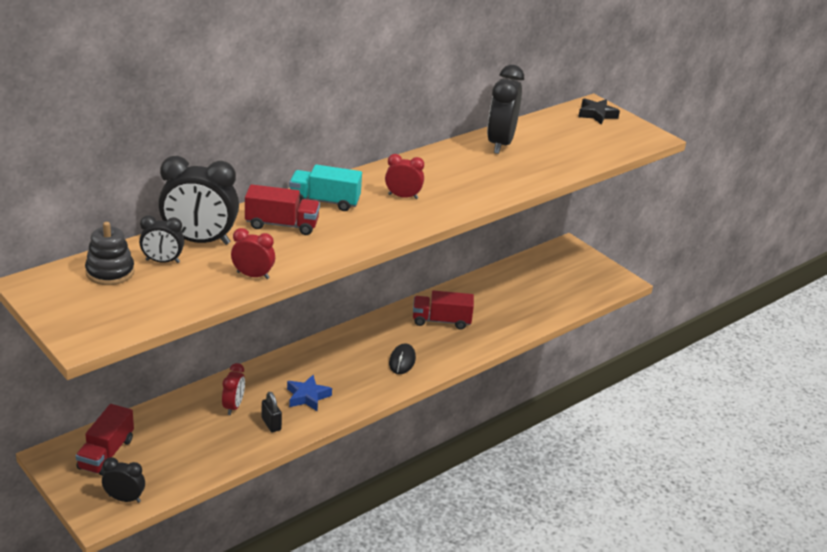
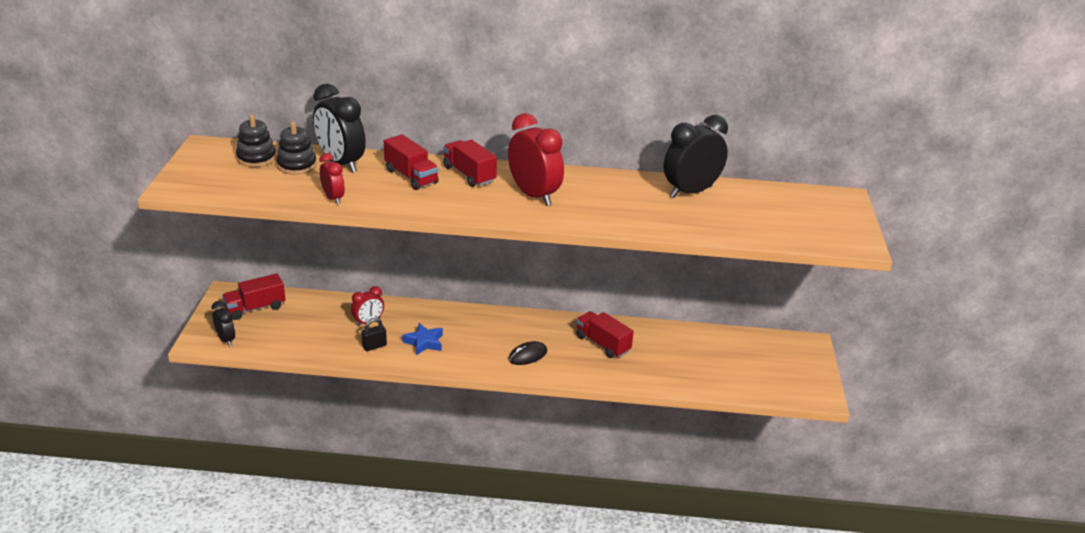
camera: 45 degrees right, 0 degrees up
black clock [139,215,184,263] -> black stacking toy [276,122,317,175]
black padlock [262,392,282,432] -> black padlock turned 45 degrees clockwise [361,318,387,351]
turquoise truck [289,165,362,211] -> red truck [443,140,497,187]
red clock [385,154,424,199] -> red clock [508,113,564,206], size x1.84
black star [578,98,620,125] -> none

